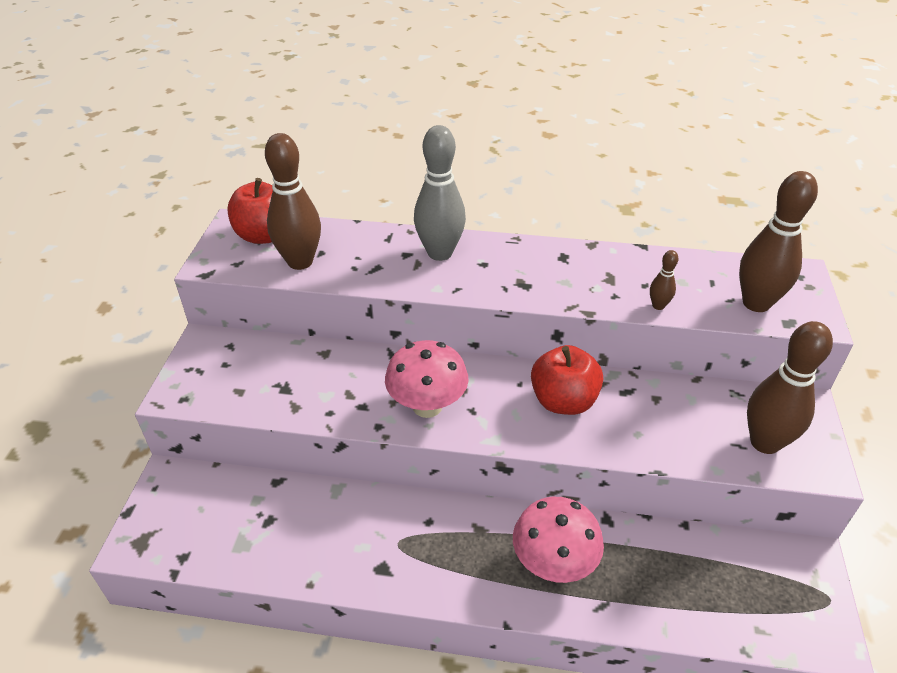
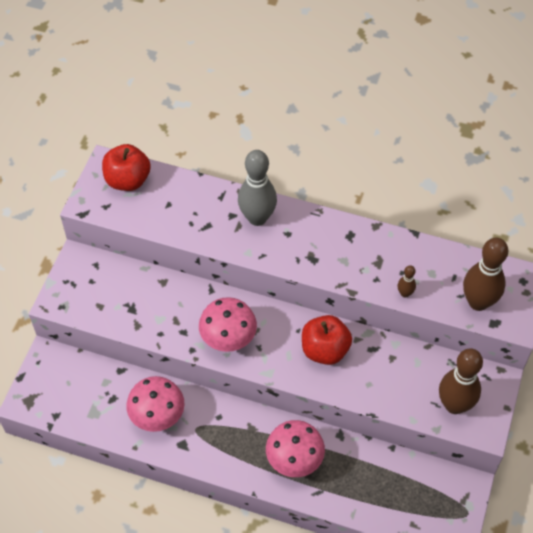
camera: 10 degrees right, 15 degrees up
brown bowling pin [265,133,321,270] -> none
none -> pink mushroom [127,376,184,432]

